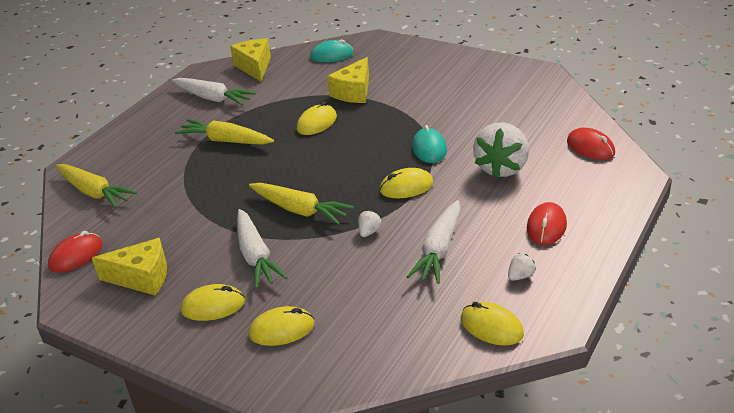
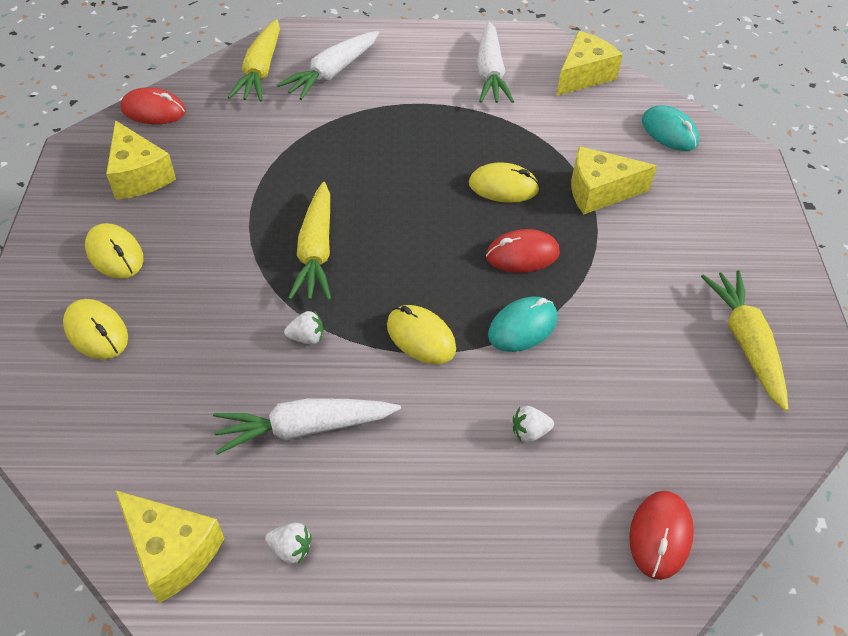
camera: 55 degrees right, 15 degrees up
yellow carrot [175,119,274,145] -> yellow carrot moved to [701,270,788,411]
white carrot [237,209,288,289] -> white carrot moved to [277,31,379,100]
yellow mouse [461,302,524,346] -> yellow cheese [115,490,224,603]
white strawberry [473,123,529,179] -> white strawberry [513,406,554,442], size x0.41
red mouse [527,202,567,245] -> red mouse moved to [486,229,560,273]

